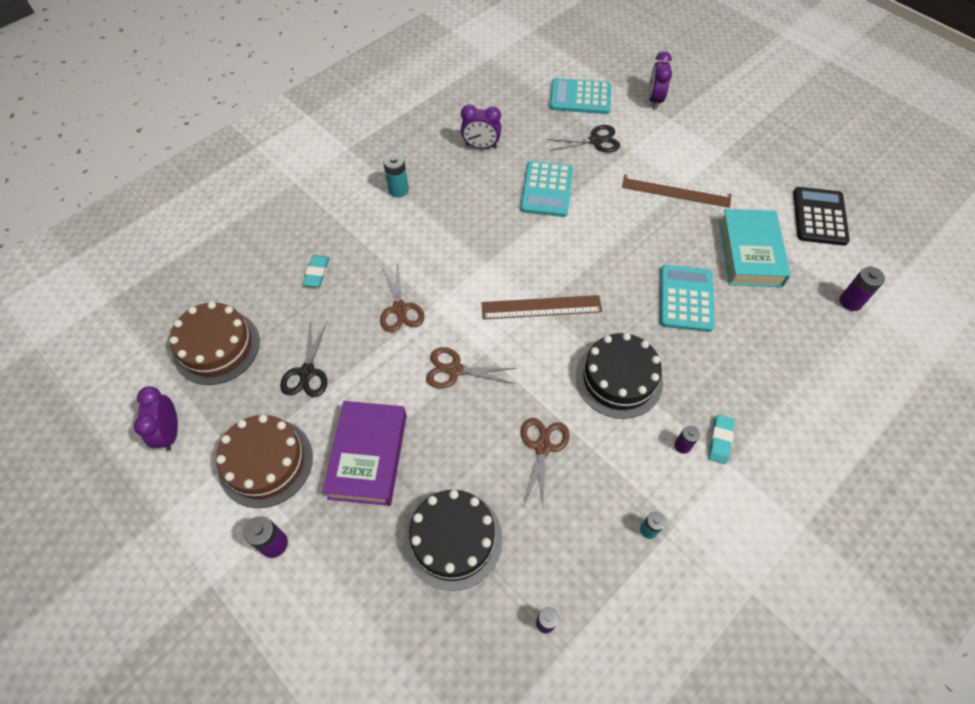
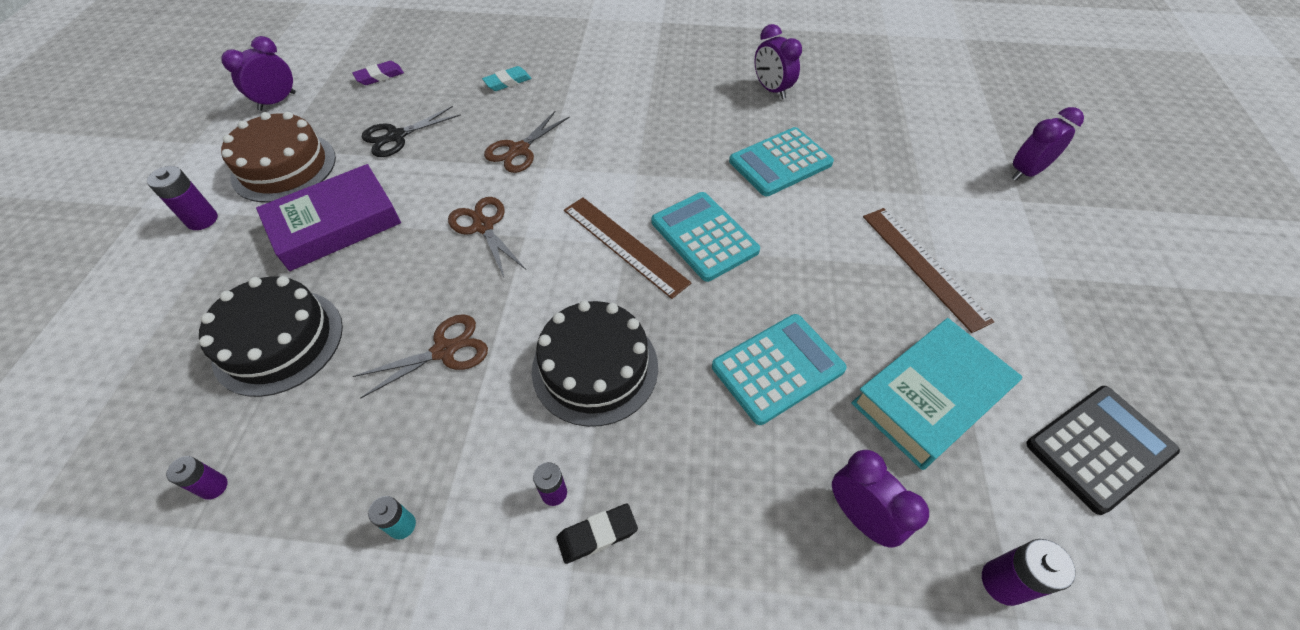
camera: 50 degrees right, 5 degrees down
brown cake [170,302,260,385] -> purple eraser [352,61,404,85]
turquoise battery [383,153,409,198] -> none
black scissors [547,125,620,152] -> none
turquoise calculator [550,78,611,114] -> turquoise calculator moved to [652,192,760,282]
turquoise eraser [708,415,735,464] -> black eraser [556,503,638,564]
none -> purple clock [832,450,929,547]

